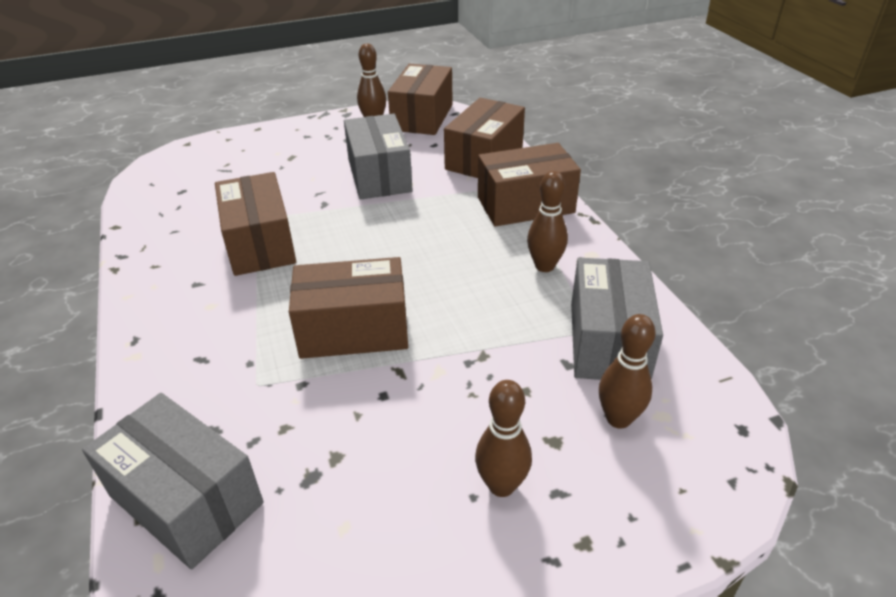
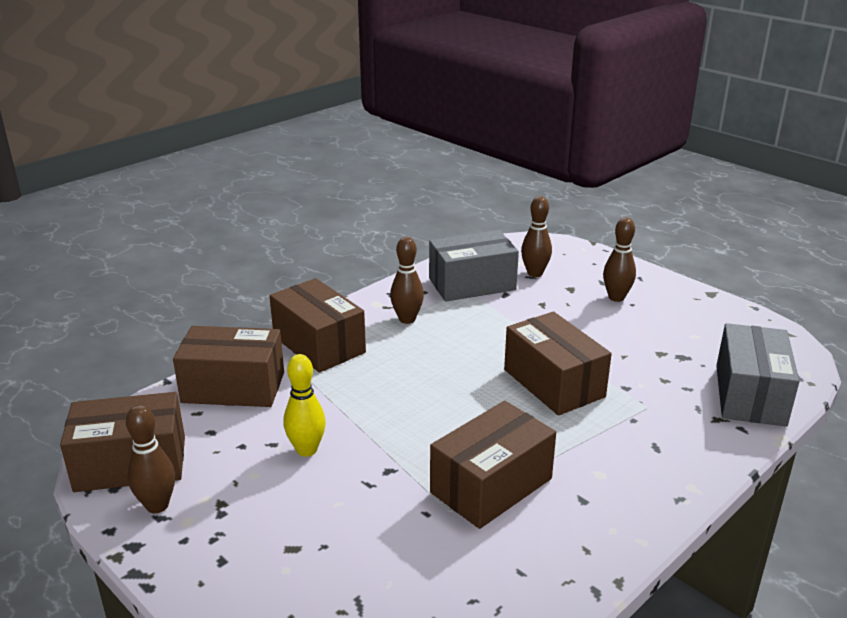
camera: 115 degrees left, 10 degrees down
grey box [344,114,413,200] -> yellow bowling pin [284,354,326,457]

